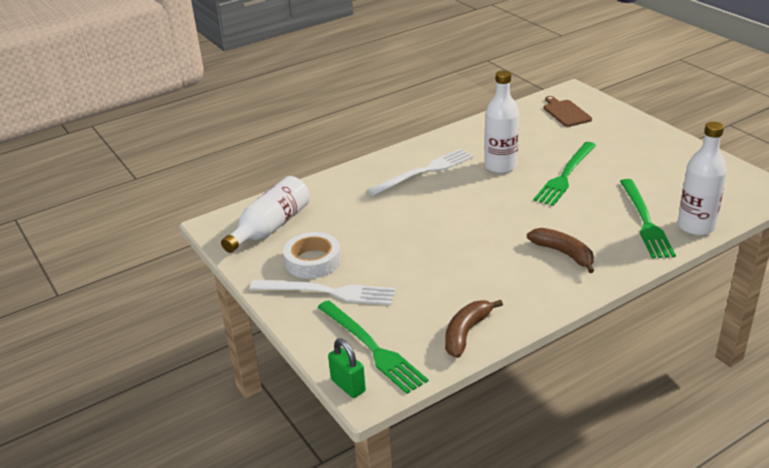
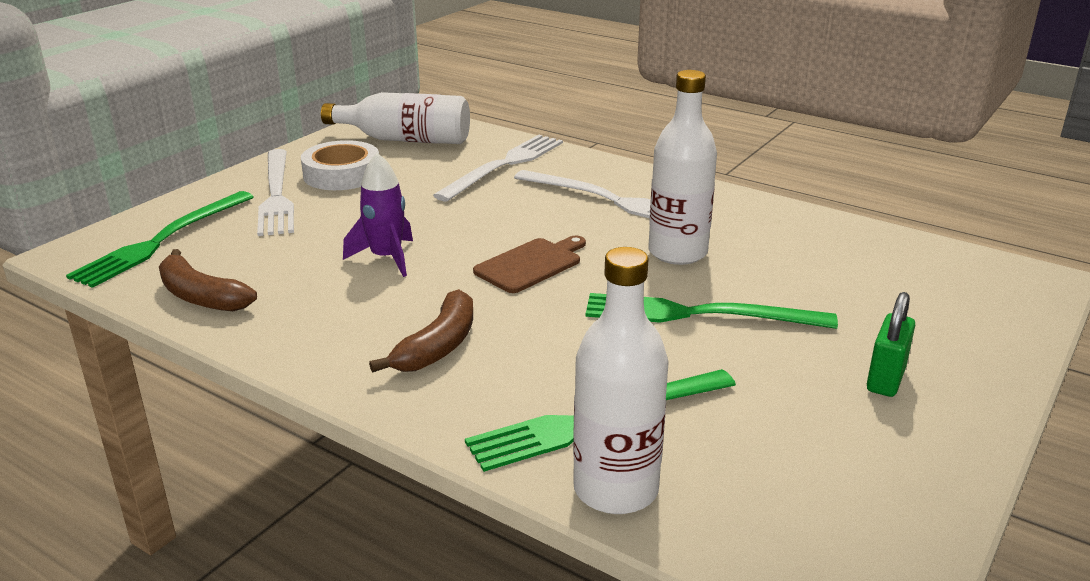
camera: 65 degrees right, 5 degrees down
green padlock [328,339,366,398] -> green padlock moved to [867,292,915,397]
brown banana [445,300,503,358] -> brown banana turned 150 degrees counterclockwise [159,249,257,311]
brown cutting board [543,96,592,127] -> brown cutting board moved to [473,236,586,293]
none -> purple rocket [343,153,413,277]
none -> white fork [433,135,563,202]

